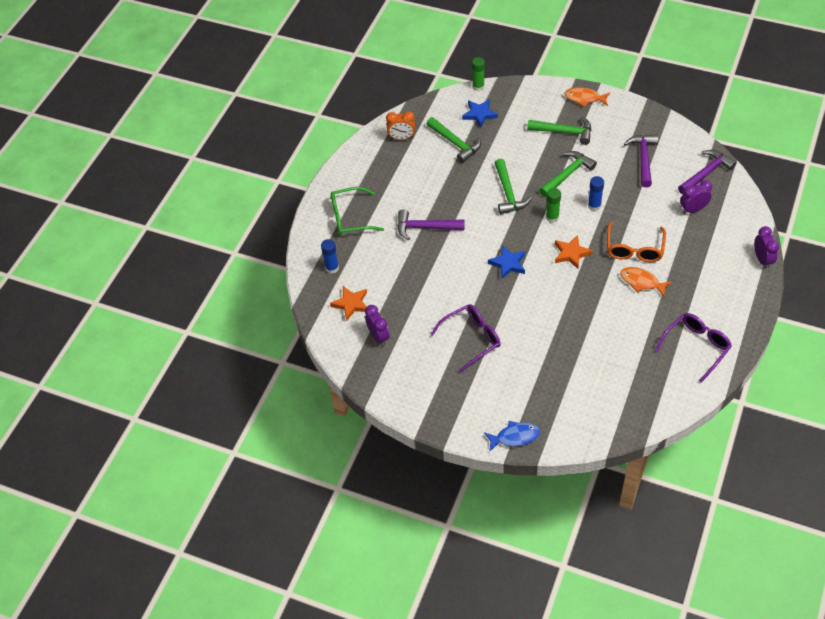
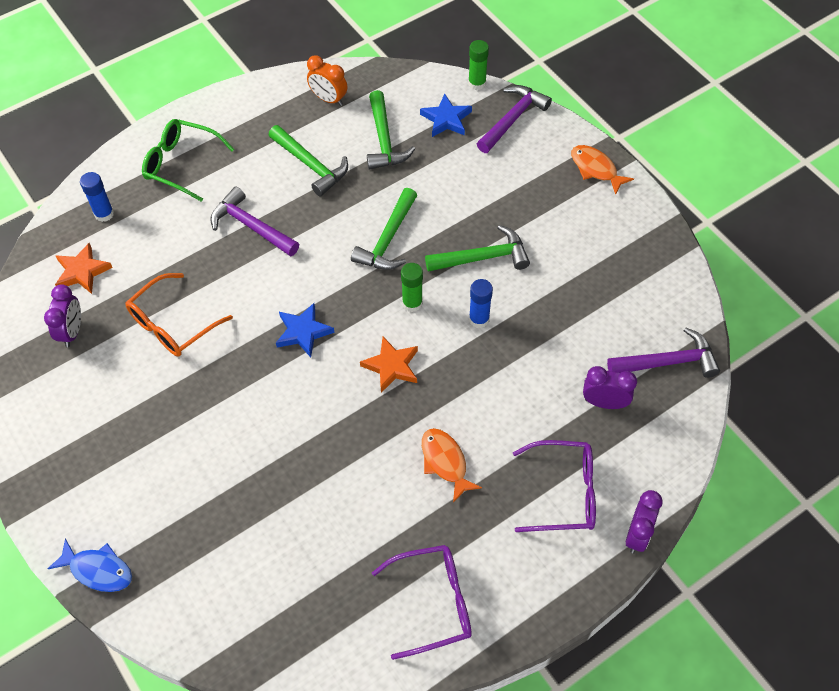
camera: 30 degrees right, 5 degrees up
purple glasses [430,304,501,372] -> purple glasses moved to [513,440,596,532]
green hammer [527,116,591,145] -> green hammer moved to [268,125,348,196]
orange glasses [607,222,666,262] -> orange glasses moved to [125,273,233,357]
purple hammer [624,134,658,187] -> purple hammer moved to [477,85,552,153]

